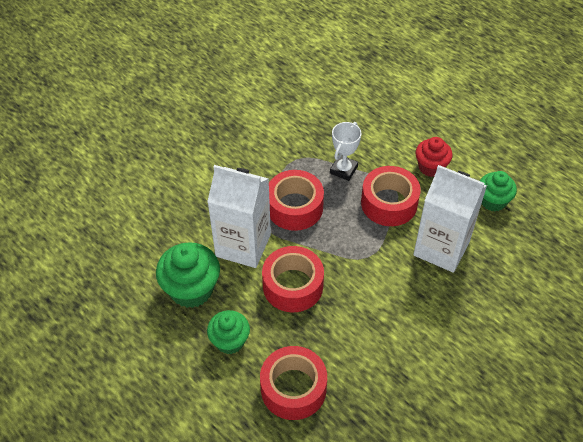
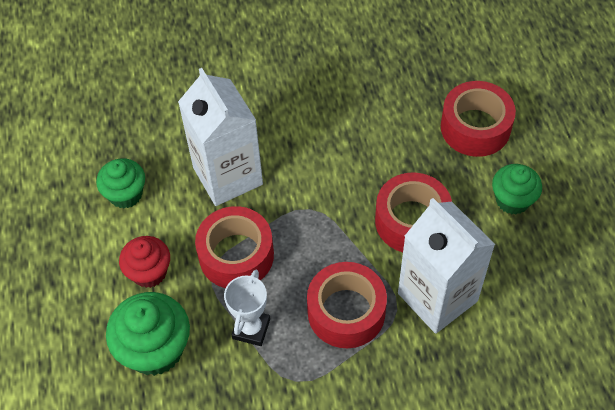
camera: 145 degrees left, 5 degrees up
green cupcake [156,242,220,308] -> green cupcake moved to [106,292,190,376]
white trophy [330,122,361,181] -> white trophy turned 45 degrees counterclockwise [224,270,270,346]

